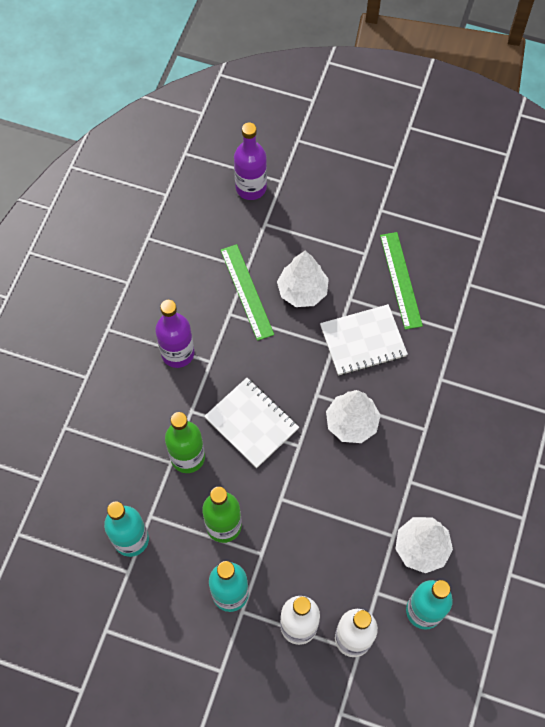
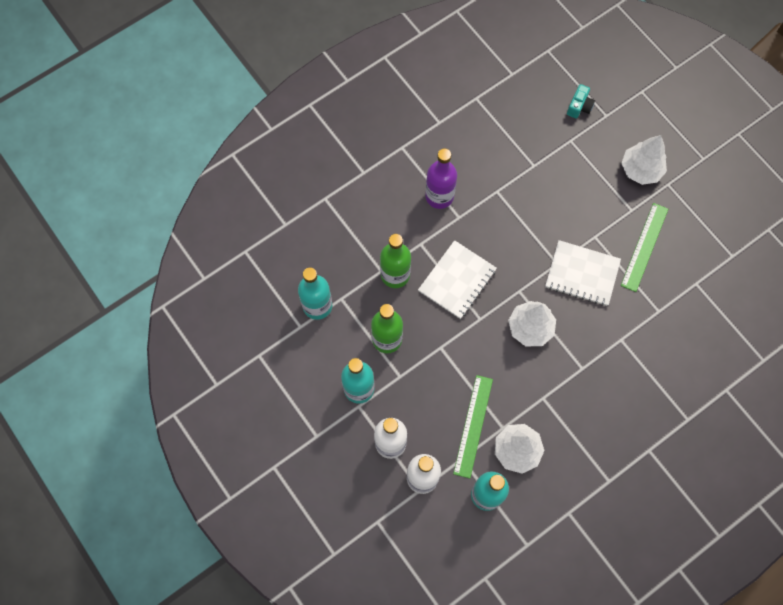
camera: 35 degrees right, 5 degrees up
white notebook [204,378,299,468] -> white notebook turned 45 degrees clockwise [418,240,497,319]
green ruler [220,244,274,341] -> green ruler moved to [453,375,493,478]
purple bottle [234,123,267,200] -> turquoise camera [567,84,595,119]
white tree [277,251,329,307] -> white tree moved to [621,135,667,185]

